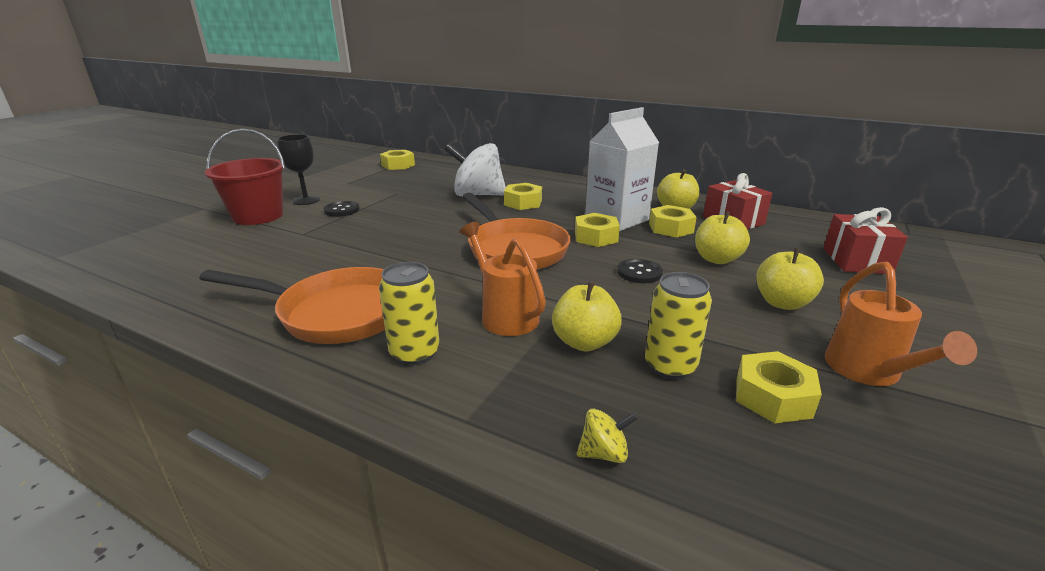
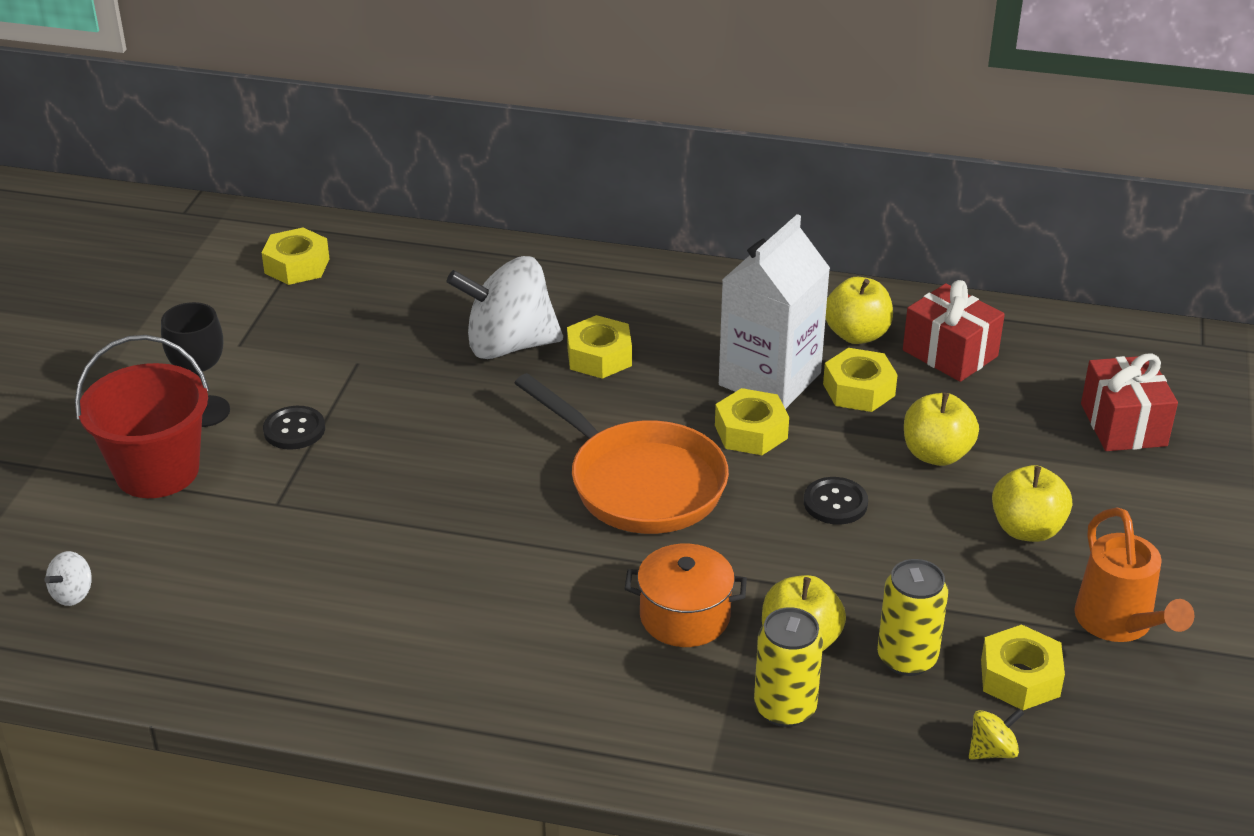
camera: 15 degrees left, 10 degrees up
orange pan [199,267,385,344] -> none
yellow can [379,262,440,365] -> yellow can moved to [754,607,823,727]
orange watering can [459,222,546,336] -> orange pot [625,544,747,647]
yellow spinning top [577,408,638,463] -> yellow spinning top moved to [969,708,1024,759]
none -> white spinning top [44,551,92,606]

